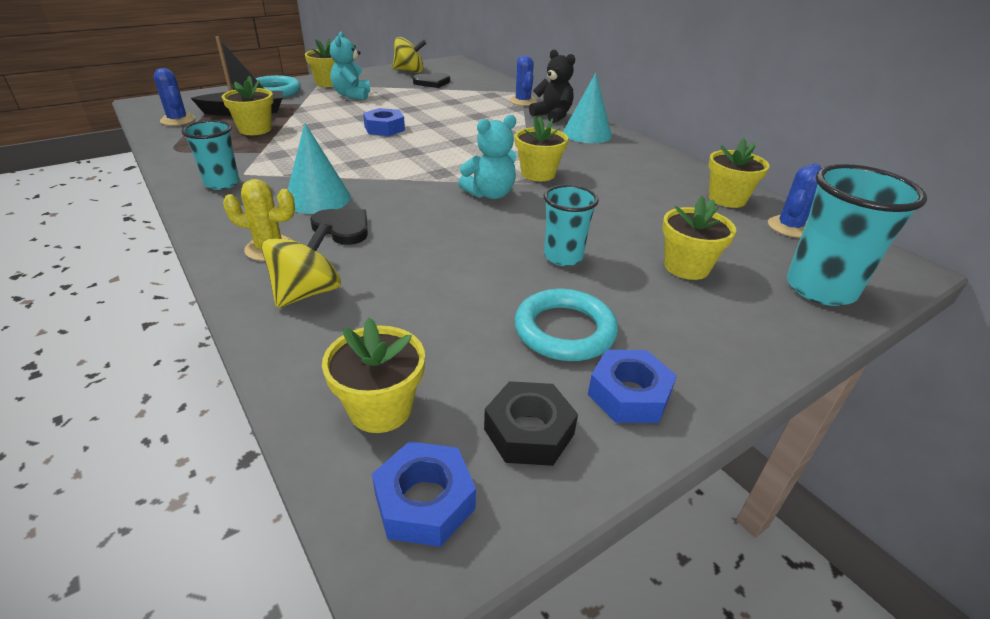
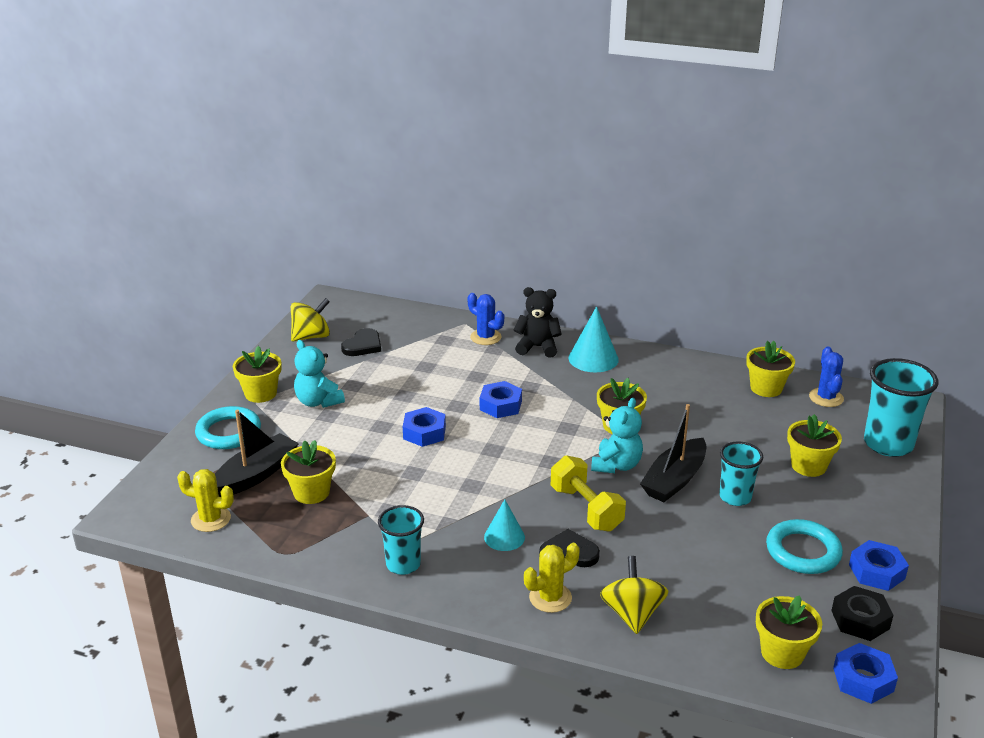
camera: 35 degrees left, 5 degrees down
blue cactus [154,68,195,126] -> yellow cactus [177,469,234,532]
turquoise cone [288,123,351,214] -> turquoise cone [484,499,525,551], size x0.66
none -> blue nut [480,381,522,418]
none -> yellow dumbbell [551,455,626,531]
none -> black boat [640,404,706,502]

